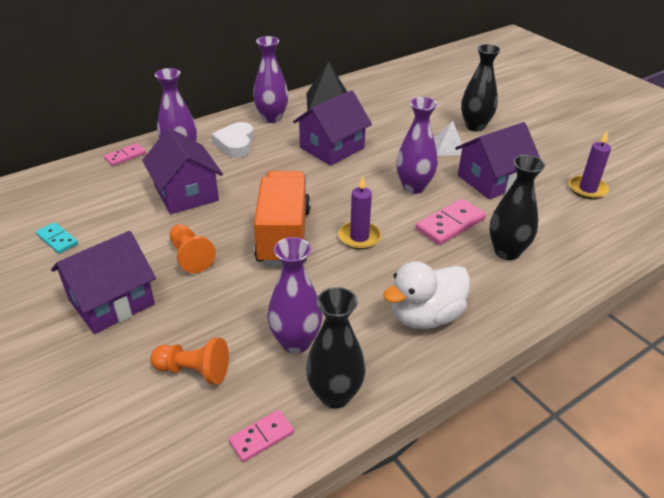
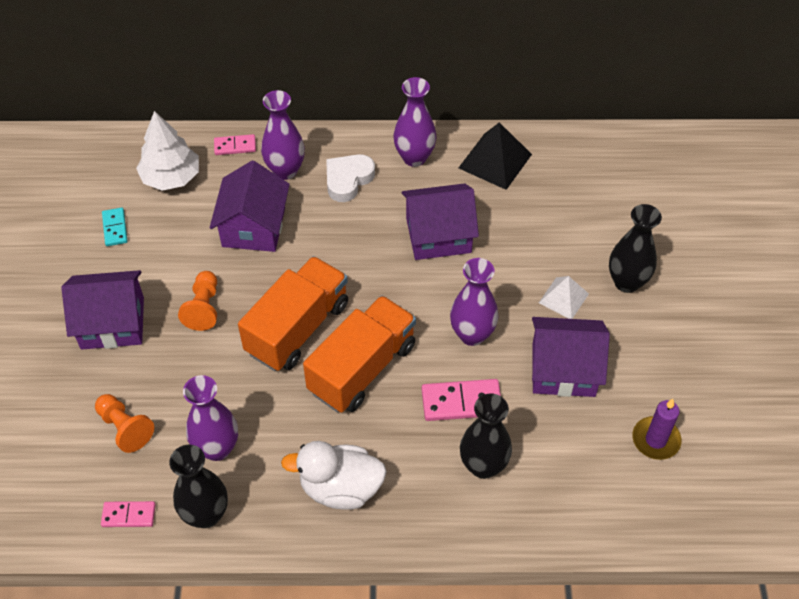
camera: 35 degrees right, 15 degrees up
purple candle [338,176,381,250] -> orange truck [303,295,416,413]
none -> white tree [136,111,199,191]

